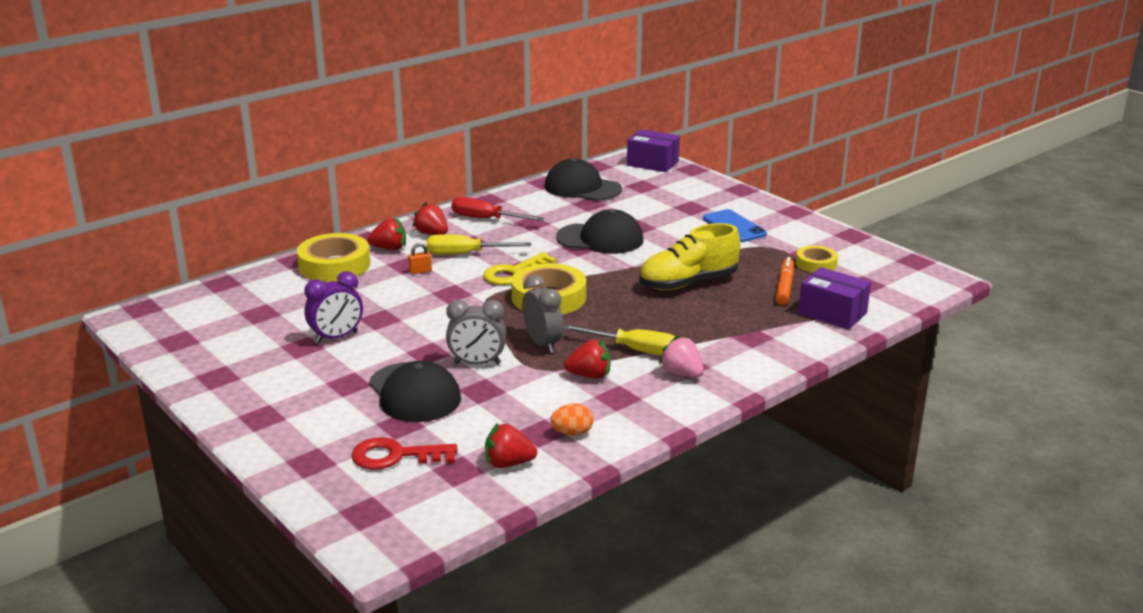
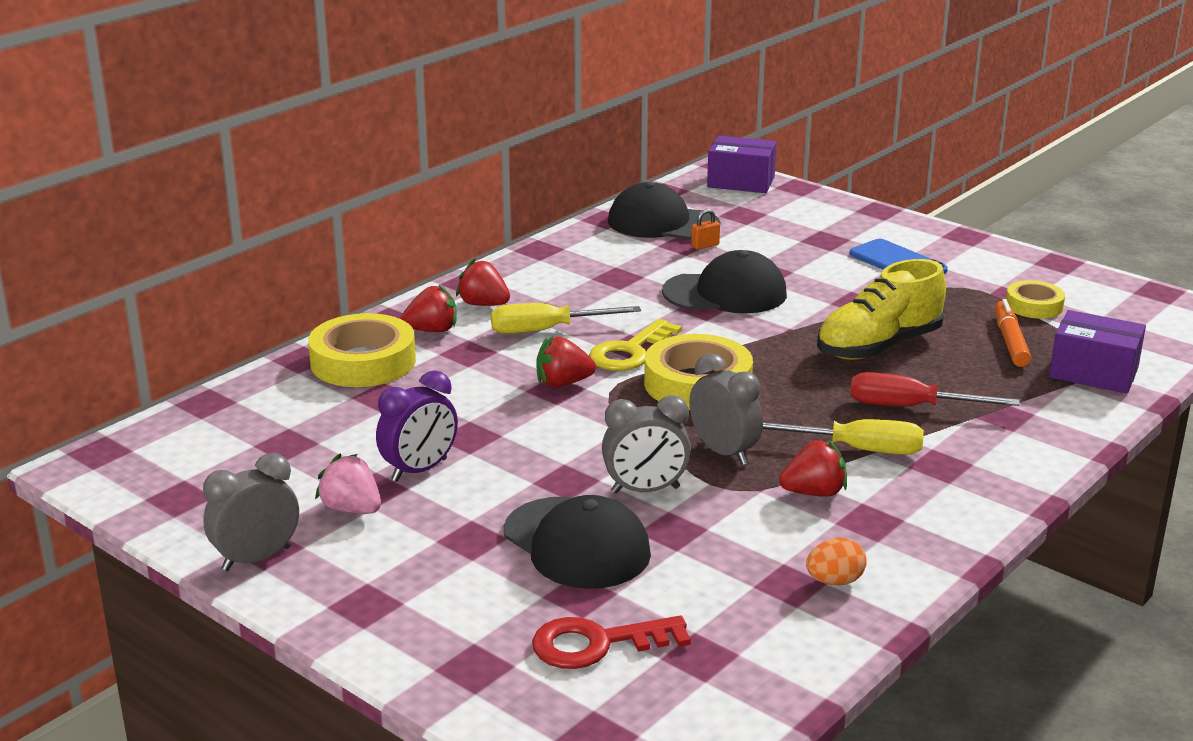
camera: 10 degrees left, 0 degrees up
orange padlock [408,243,432,274] -> orange padlock moved to [691,209,720,250]
red screwdriver [452,197,544,221] -> red screwdriver moved to [850,372,1020,406]
red strawberry [485,423,537,468] -> red strawberry moved to [536,337,596,387]
pink strawberry [659,335,704,378] -> pink strawberry moved to [315,454,381,514]
none -> grey clock [203,453,299,571]

